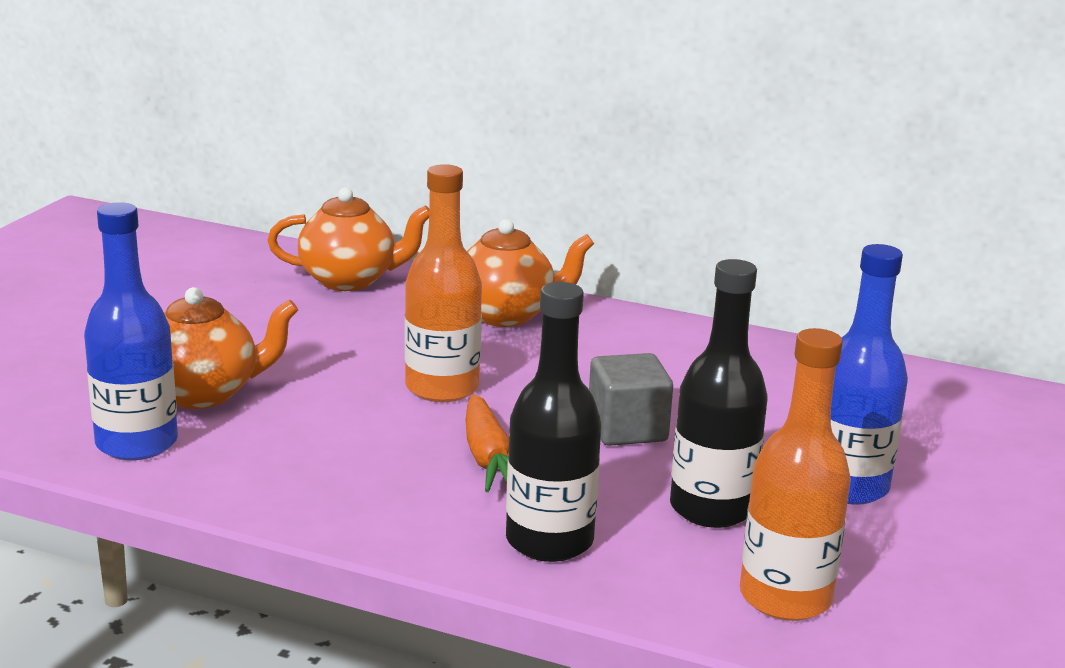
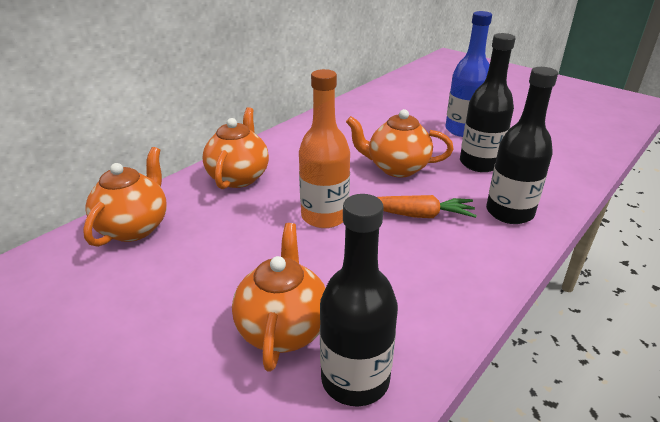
camera: 70 degrees left, 10 degrees up
blue bottle [84,202,178,460] -> black bottle [320,194,398,407]
grey cube [589,353,673,446] -> orange teapot [346,109,453,178]
orange bottle [740,328,851,621] -> none

